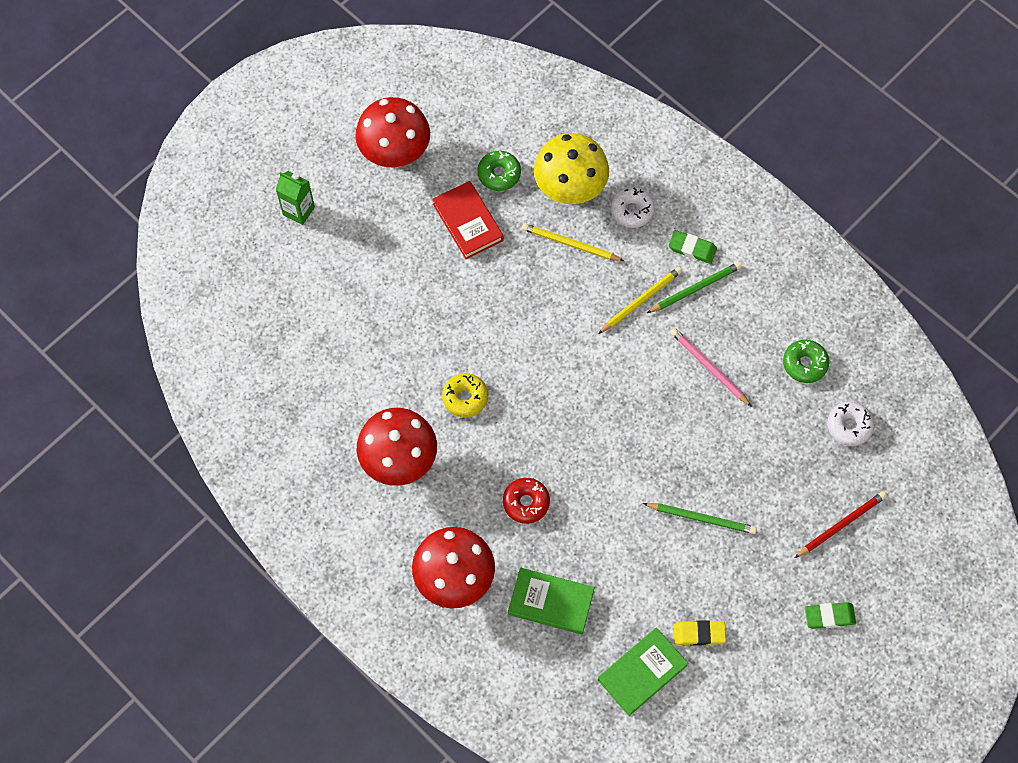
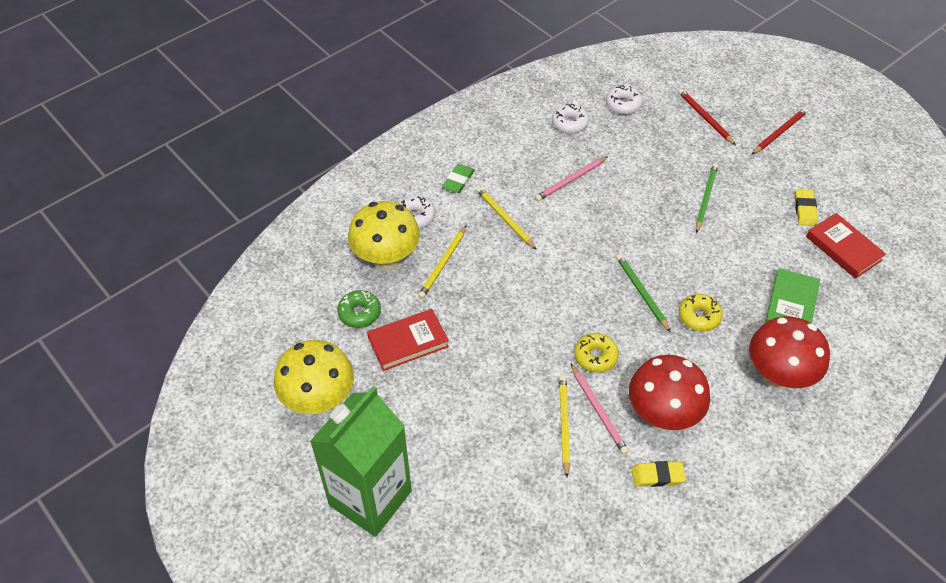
camera: 85 degrees left, 15 degrees down
green carton [276,171,315,225] -> green carton [310,386,412,537], size x2.28
red mushroom [355,97,430,167] -> yellow mushroom [274,340,354,414]
red donut [503,478,550,524] -> yellow donut [679,294,723,332]
green book [598,628,688,716] -> red book [806,213,886,279]
green pencil [647,262,742,313] -> green pencil moved to [616,254,671,332]
green donut [783,340,829,383] -> white donut [552,104,589,134]
green eraser [805,602,856,629] -> red pencil [752,108,808,154]
none -> yellow pencil [559,375,570,477]
none -> pink pencil [571,364,629,455]
none -> yellow eraser [632,461,686,487]

